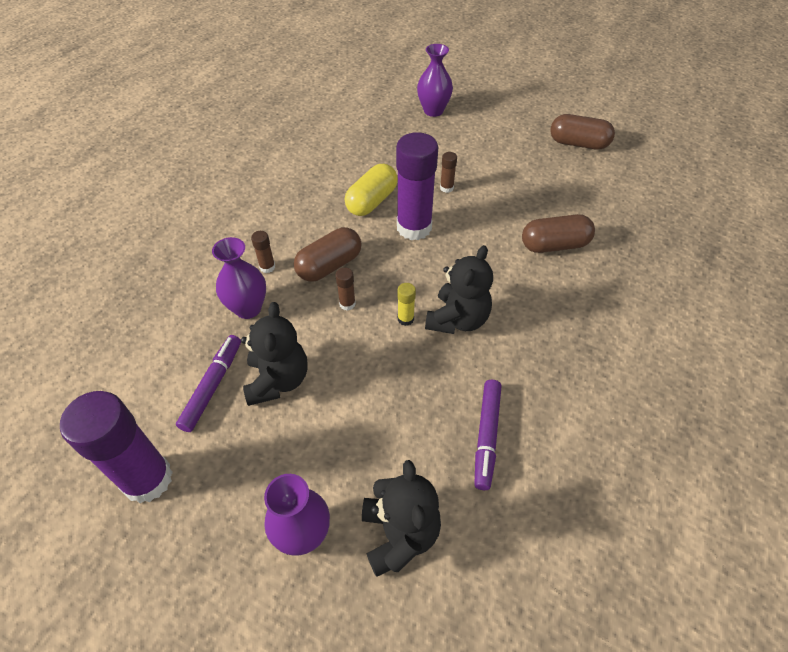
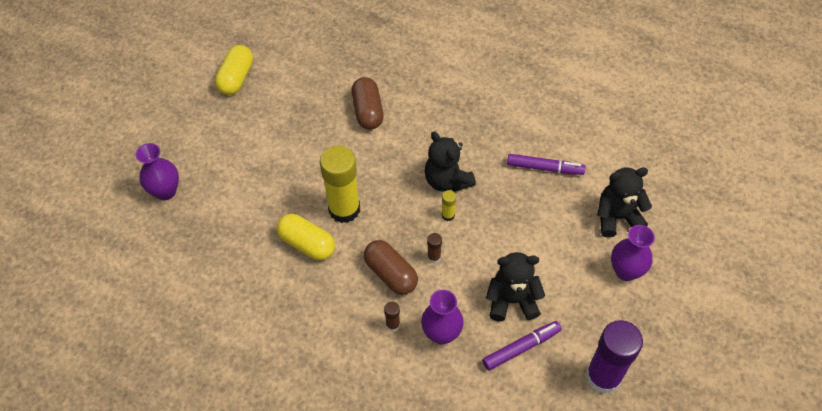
camera: 90 degrees left, 5 degrees up
purple marker [176,335,241,432] -> purple marker turned 135 degrees clockwise [482,321,562,371]
purple glue stick [396,132,438,240] -> yellow glue stick [320,145,360,223]
black teddy bear [425,245,493,334] -> black teddy bear turned 150 degrees counterclockwise [424,131,476,192]
brown glue stick [440,152,457,193] -> none
brown capsule [550,114,615,150] -> yellow capsule [215,45,253,95]

